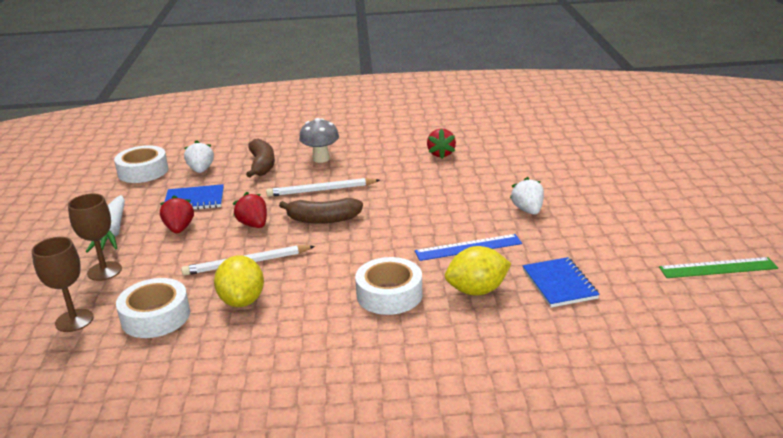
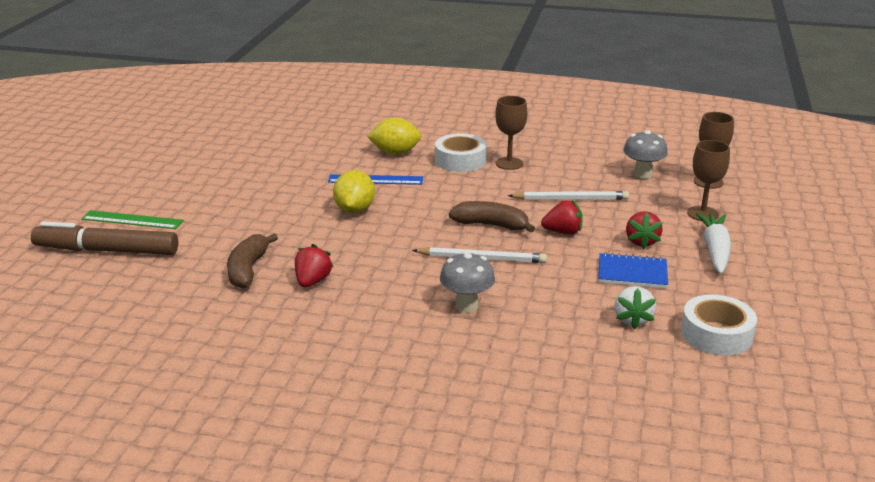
camera: 165 degrees left, 0 degrees up
white tape [116,278,190,338] -> grey mushroom [623,130,668,179]
yellow lemon [214,255,264,307] -> yellow lemon moved to [333,170,375,213]
red strawberry [233,192,267,228] -> red strawberry turned 75 degrees counterclockwise [541,200,583,235]
brown banana [246,138,275,177] -> brown banana moved to [227,233,278,289]
white strawberry [510,177,544,215] -> none
blue notebook [523,257,600,307] -> none
green ruler [659,257,778,278] -> green ruler moved to [81,210,184,229]
none -> brown marker [31,221,178,255]
none -> brown goblet [495,96,527,170]

